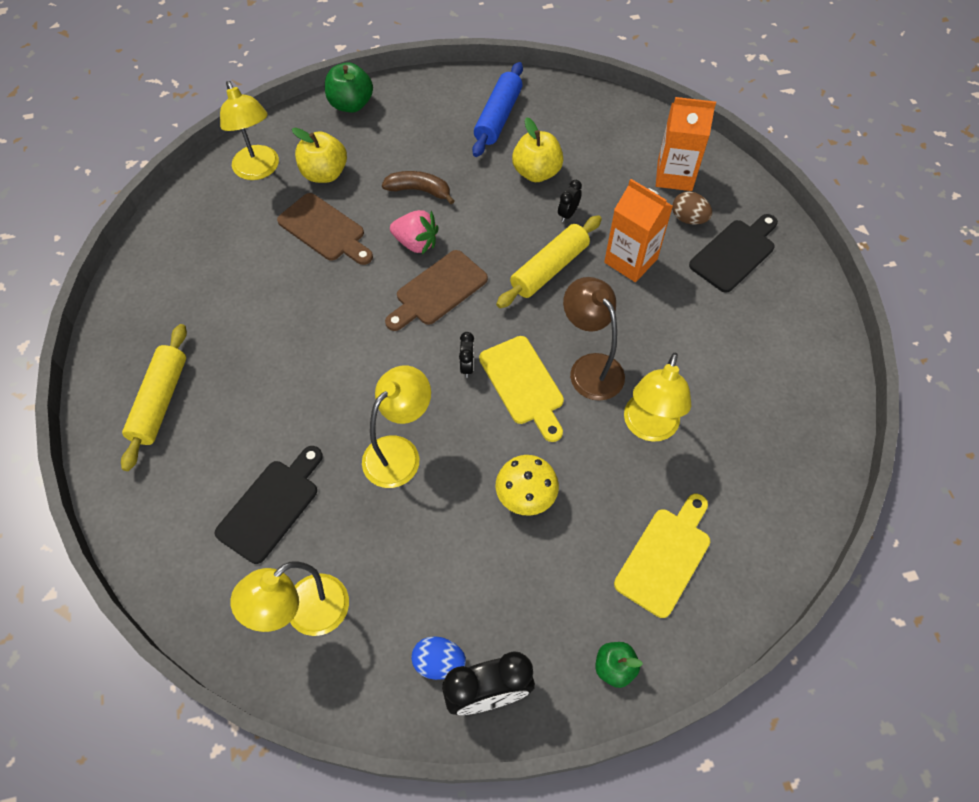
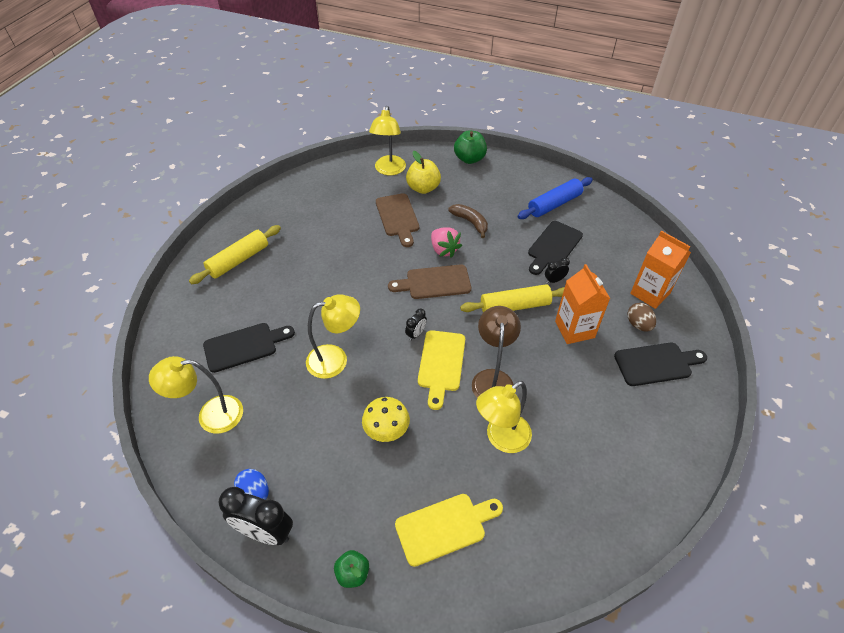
camera: 35 degrees right, 10 degrees down
yellow apple [512,117,563,182] -> black cutting board [528,221,583,275]

